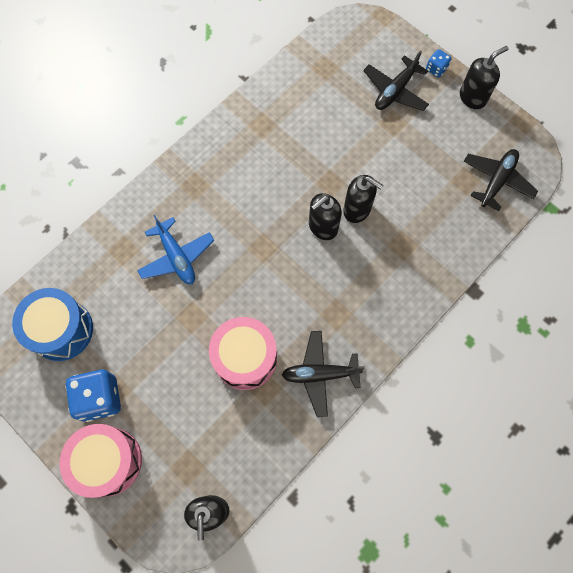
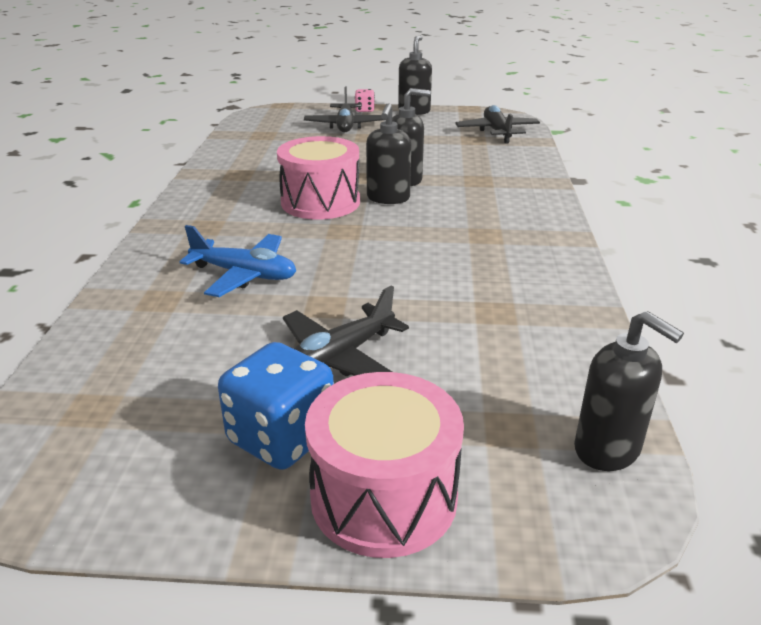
camera: 40 degrees left, 40 degrees down
blue drum [12,288,93,361] -> none
pink drum [209,317,277,390] -> pink drum moved to [277,136,360,220]
black plane [282,331,365,417] -> black plane moved to [283,285,409,376]
blue dice [426,49,451,77] -> pink dice [355,89,375,112]

